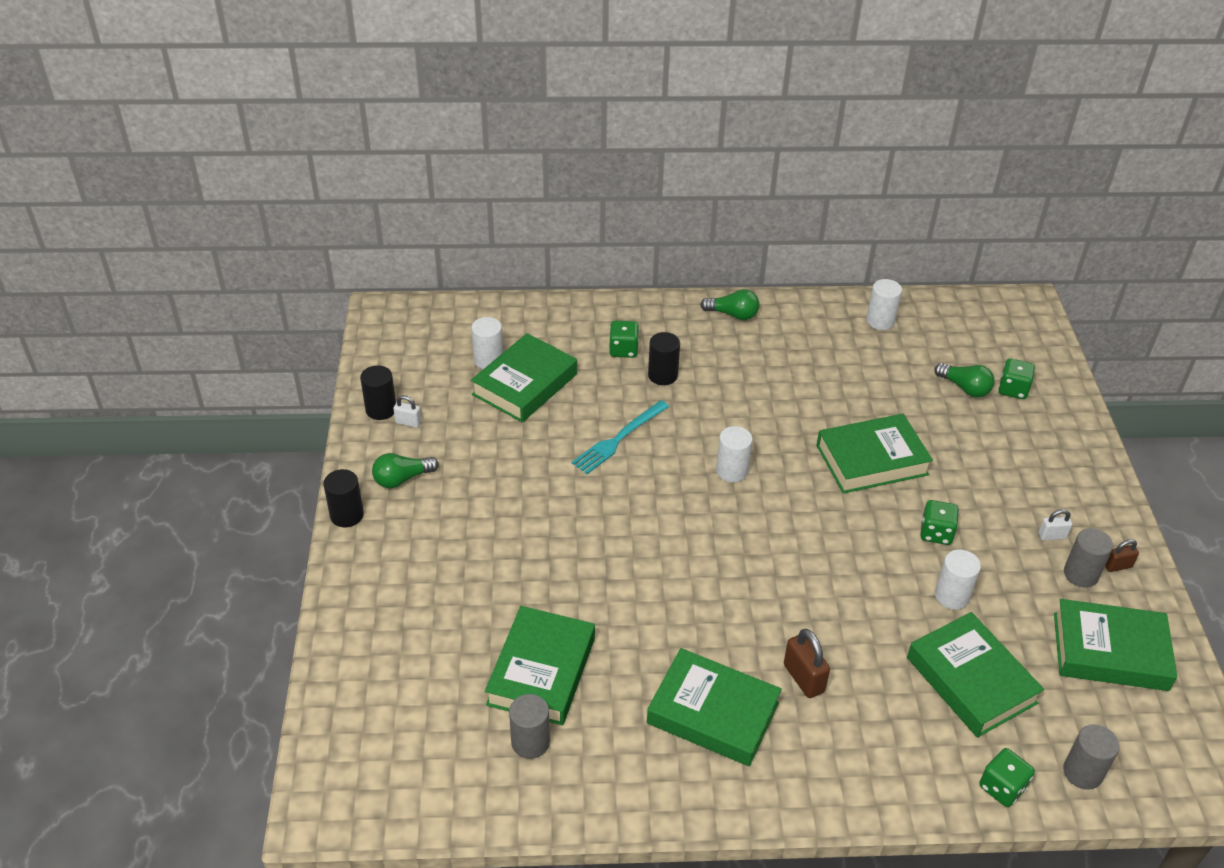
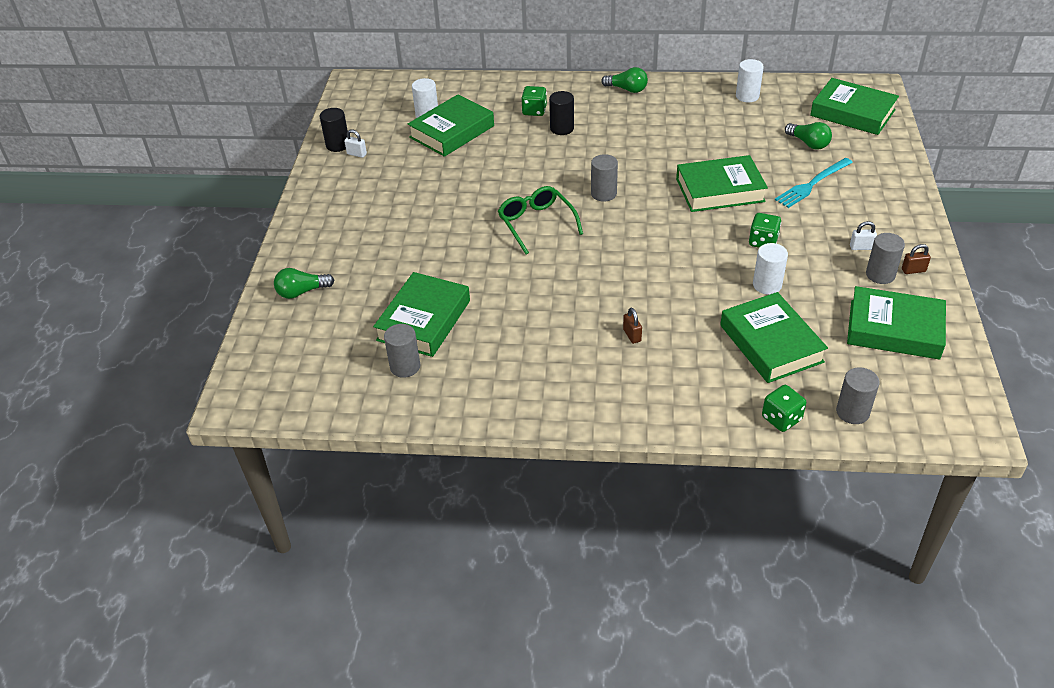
camera: 10 degrees right, 0 degrees up
black cylinder [323,469,364,527] -> none
green light bulb [372,453,439,488] -> green light bulb moved to [274,268,334,299]
turquoise fork [572,400,669,474] -> turquoise fork moved to [775,158,853,208]
green book [647,648,782,766] -> green book moved to [810,78,899,135]
white cylinder [716,426,752,482] -> grey cylinder [591,154,618,202]
brown padlock [784,629,830,698] -> brown padlock [623,308,642,344], size x0.61
green dice [998,358,1035,399] -> none
none -> green glasses [498,186,583,255]

